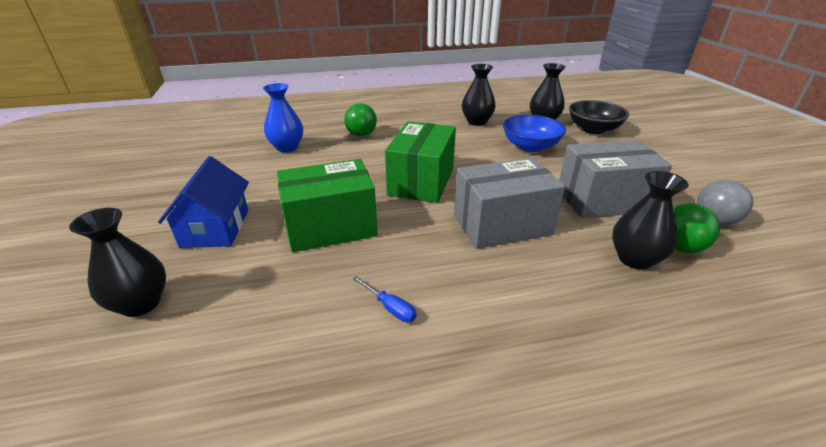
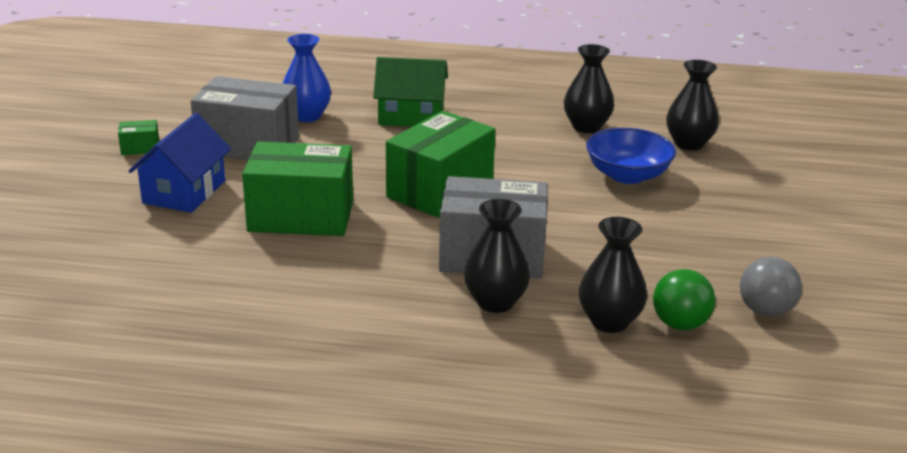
camera: 20 degrees right, 5 degrees down
black vase [69,208,166,317] -> black vase moved to [464,199,531,313]
green ball [344,103,377,136] -> green house [373,57,448,127]
blue screwdriver [353,276,417,322] -> none
grey box [559,140,672,218] -> grey box moved to [191,76,299,161]
black bowl [569,100,629,134] -> none
none -> green box [118,120,159,155]

